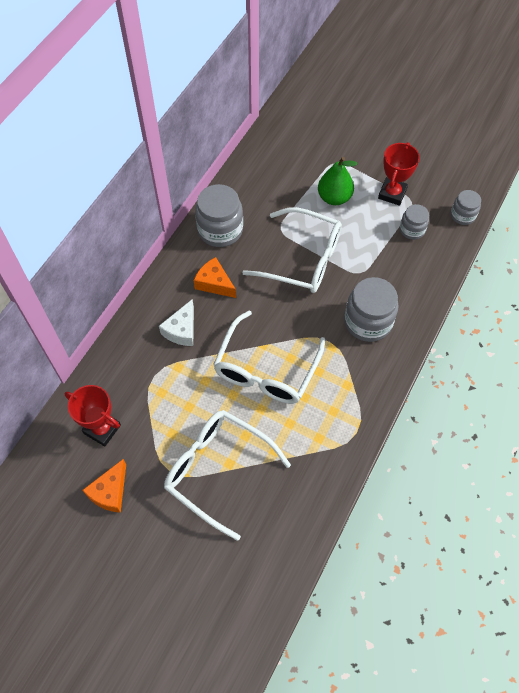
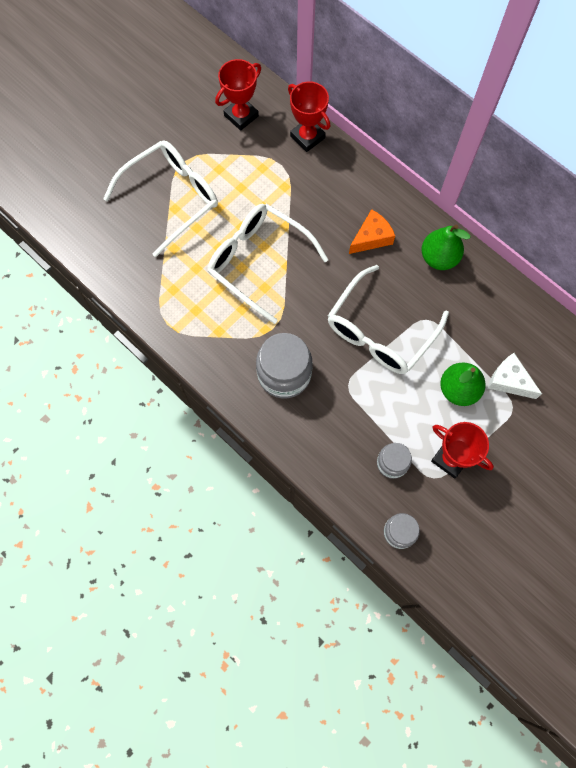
camera: 105 degrees right, 10 degrees up
orange cheese [82,459,126,513] -> none
white cheese [159,299,194,346] -> white cheese moved to [488,353,542,399]
grey jar [195,184,243,247] -> green pear [421,224,470,270]
none -> red trophy [288,81,330,152]

